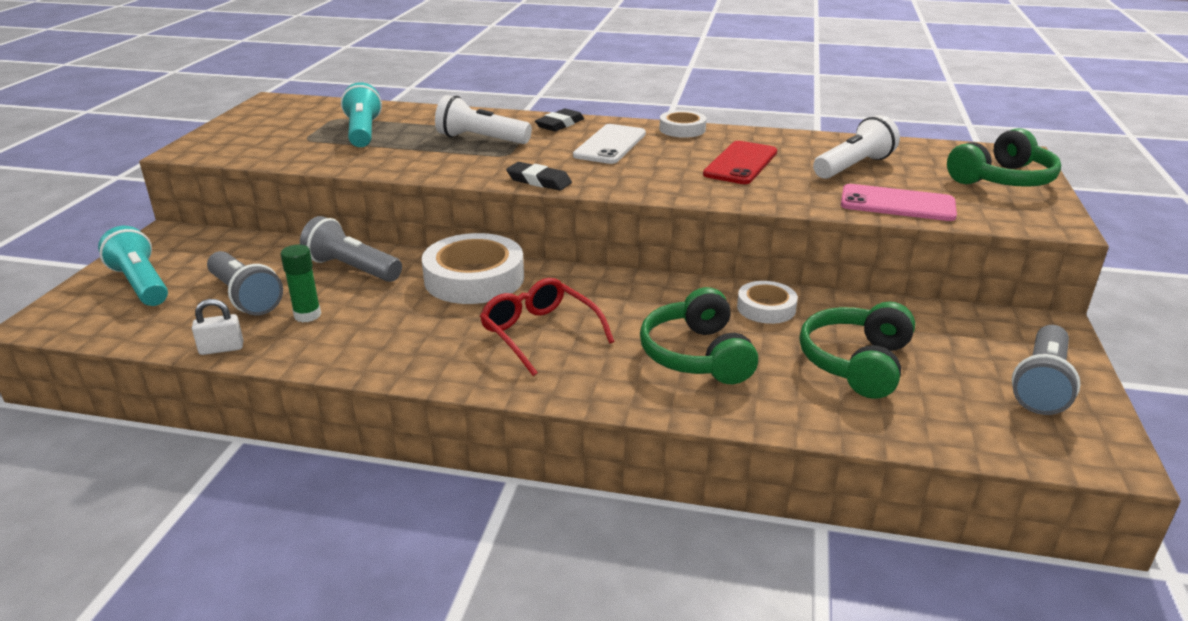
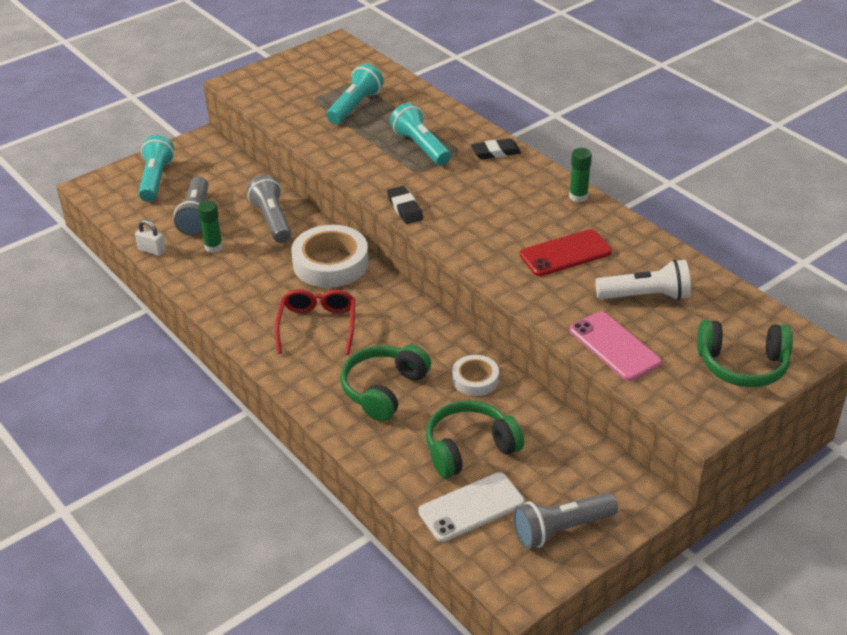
camera: 40 degrees right, 10 degrees up
white flashlight [435,95,532,144] -> turquoise flashlight [390,103,451,166]
white phone [573,124,646,164] -> white phone moved to [418,472,525,542]
white tape [659,110,706,138] -> green glue stick [569,148,592,203]

